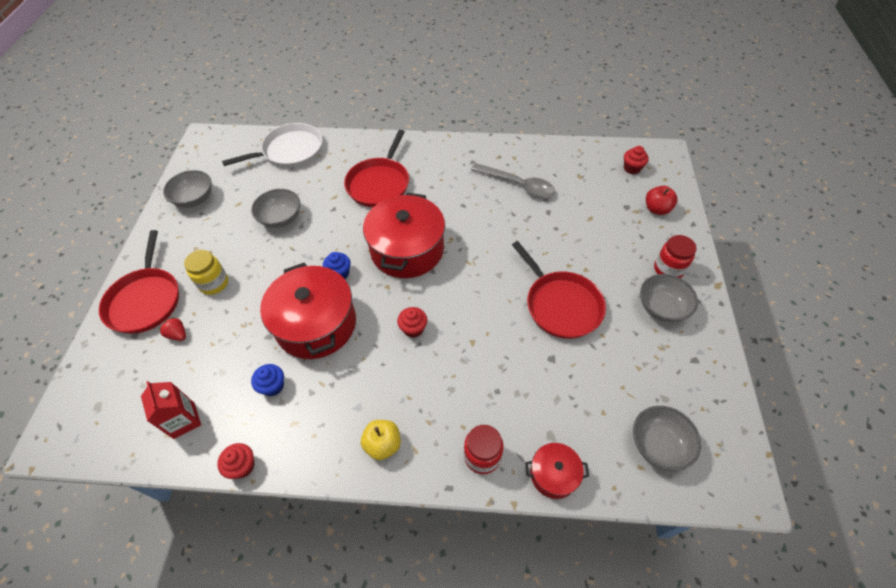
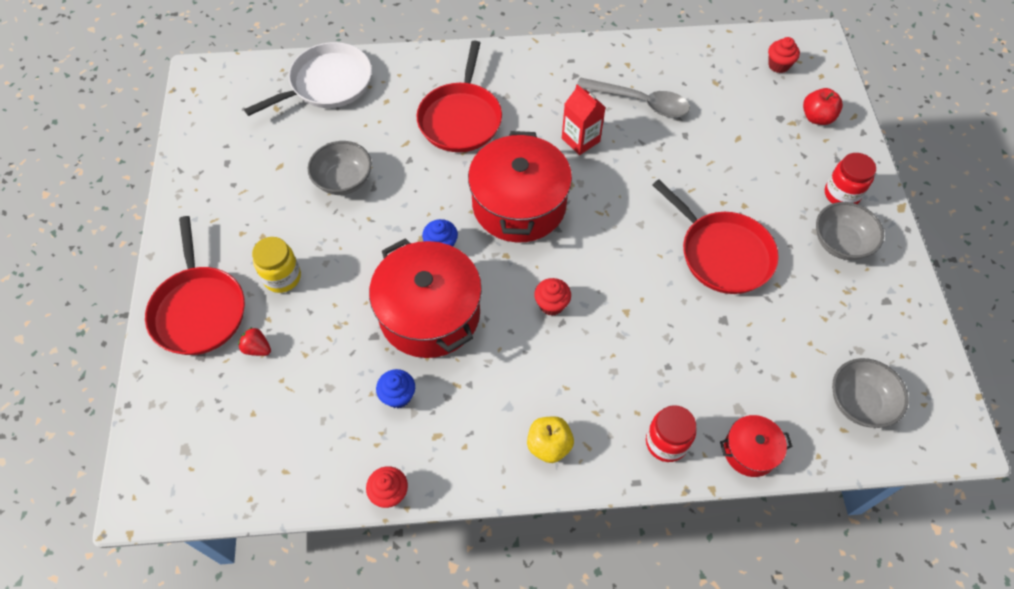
camera: 10 degrees left, 5 degrees up
red carton [141,381,201,439] -> red carton moved to [562,84,606,155]
grey bowl [163,170,212,208] -> none

